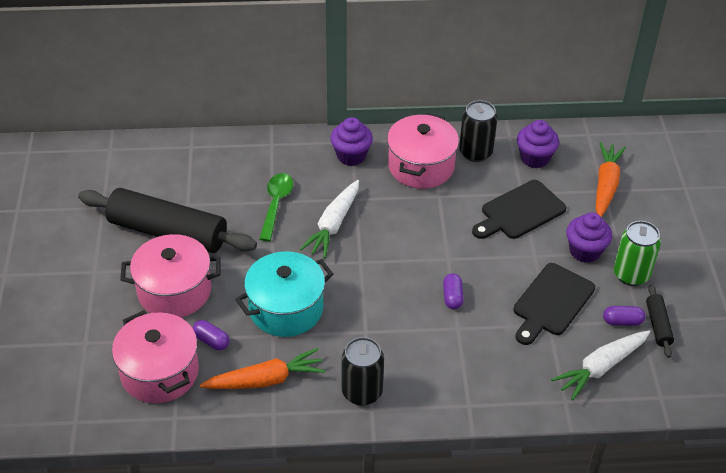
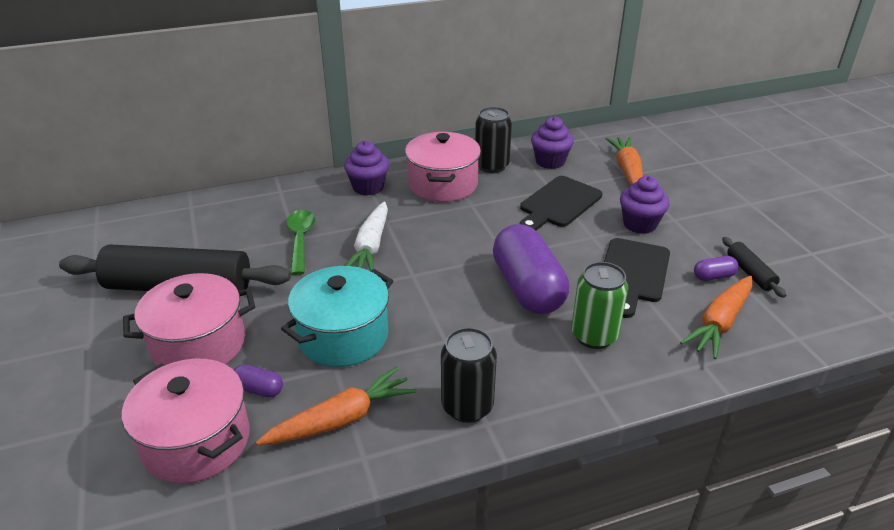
camera: 15 degrees left, 10 degrees down
purple capsule [443,273,464,309] -> purple capsule [493,224,569,314], size x2.42
white carrot [551,330,650,401] -> orange carrot [680,276,752,359]
green can [614,221,661,286] -> green can moved to [571,262,628,349]

